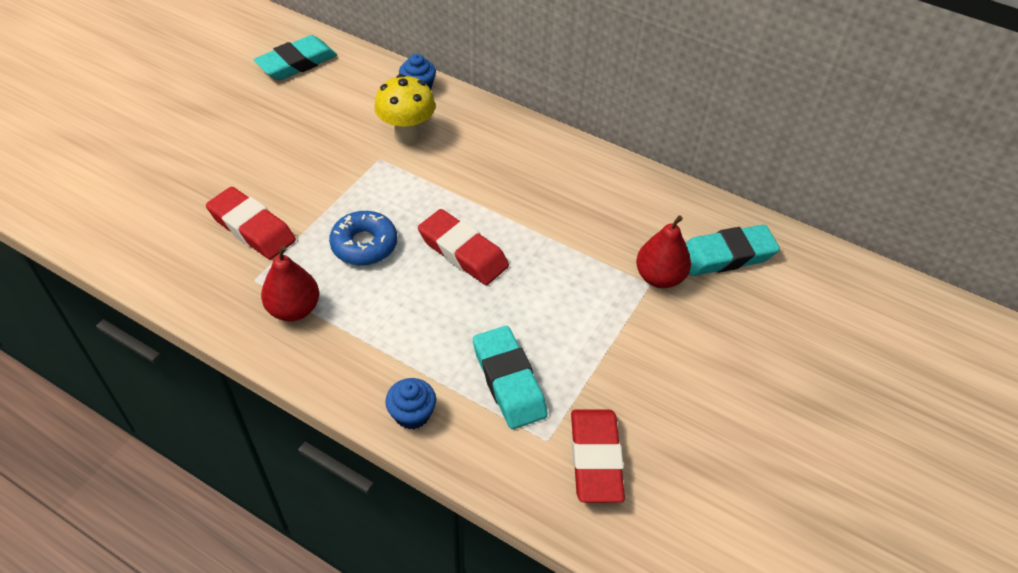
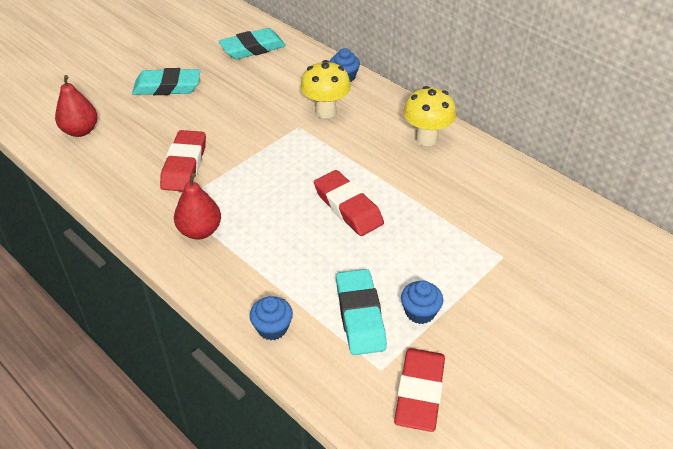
camera: 15 degrees right, 5 degrees down
red eraser [206,187,296,260] -> red eraser turned 45 degrees clockwise [160,130,206,192]
blue donut [329,211,397,266] -> none
red pear [636,215,691,288] -> red pear moved to [55,75,98,137]
turquoise eraser [686,225,780,276] -> turquoise eraser moved to [132,68,201,95]
none -> blue cupcake [401,281,443,324]
none -> yellow mushroom [403,86,456,146]

